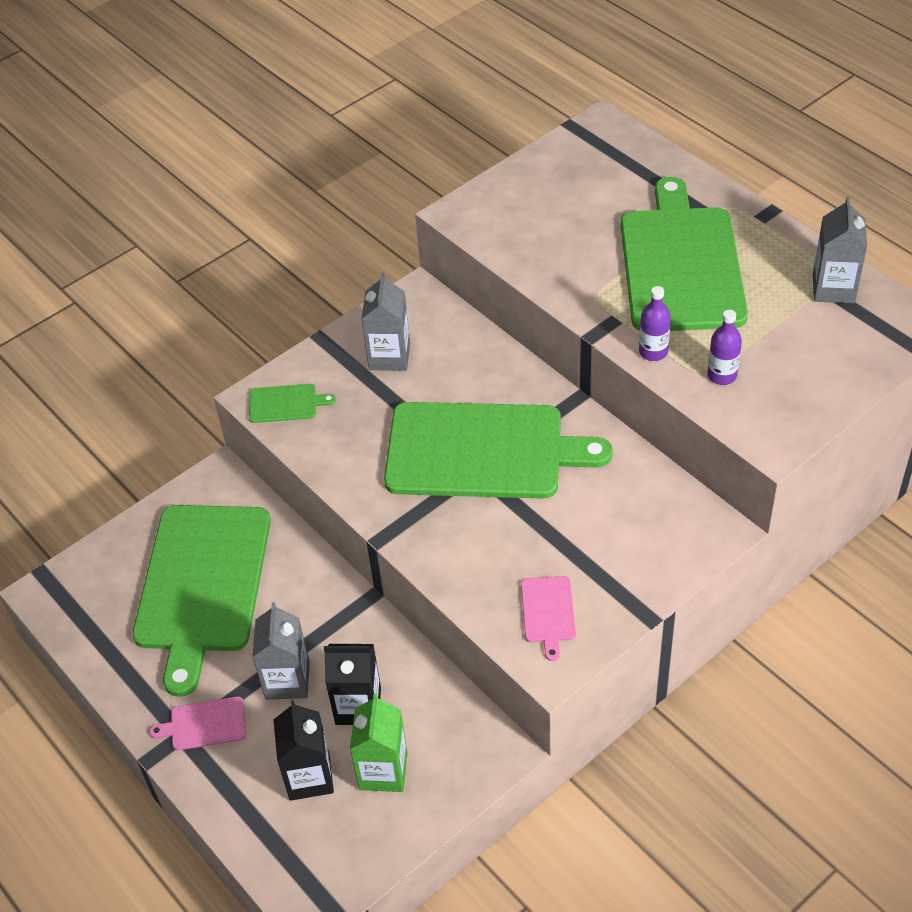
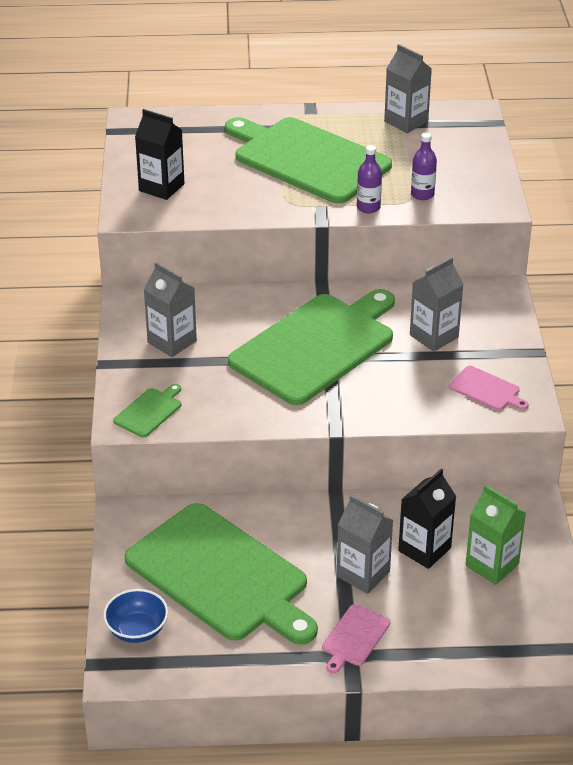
camera: 55 degrees left, 10 degrees down
black carton [273,700,334,801] -> black carton moved to [135,109,185,200]
none -> blue bowl [103,589,168,643]
none -> grey carton [410,257,464,351]

